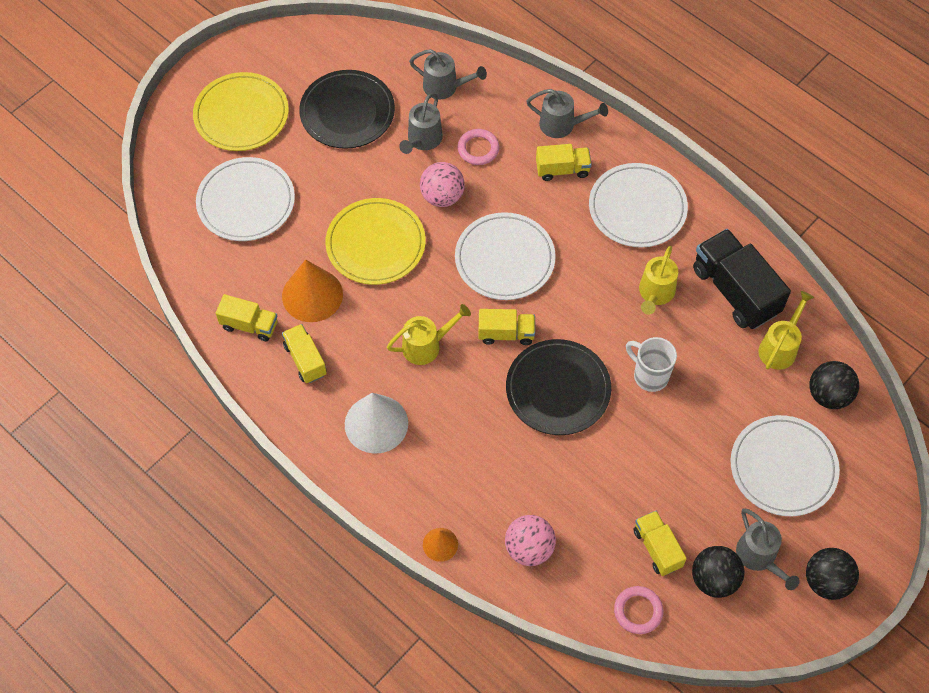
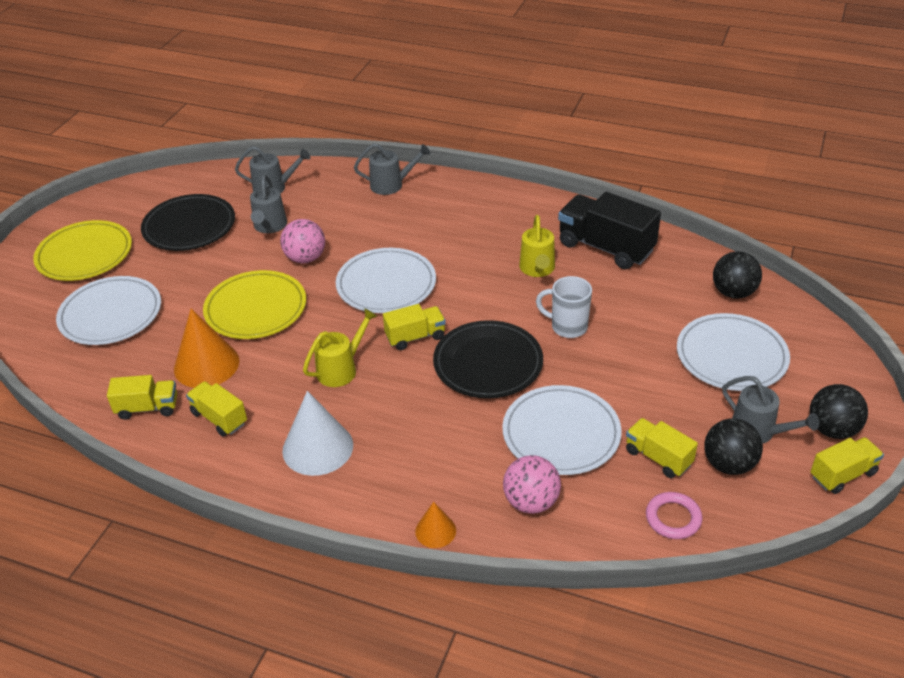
camera: 20 degrees left, 20 degrees down
pink ring [458,129,499,165] -> none
yellow truck [536,144,592,181] -> yellow truck moved to [810,437,884,494]
white plate [589,163,688,248] -> white plate moved to [502,385,622,475]
yellow watering can [758,291,814,370] -> none

